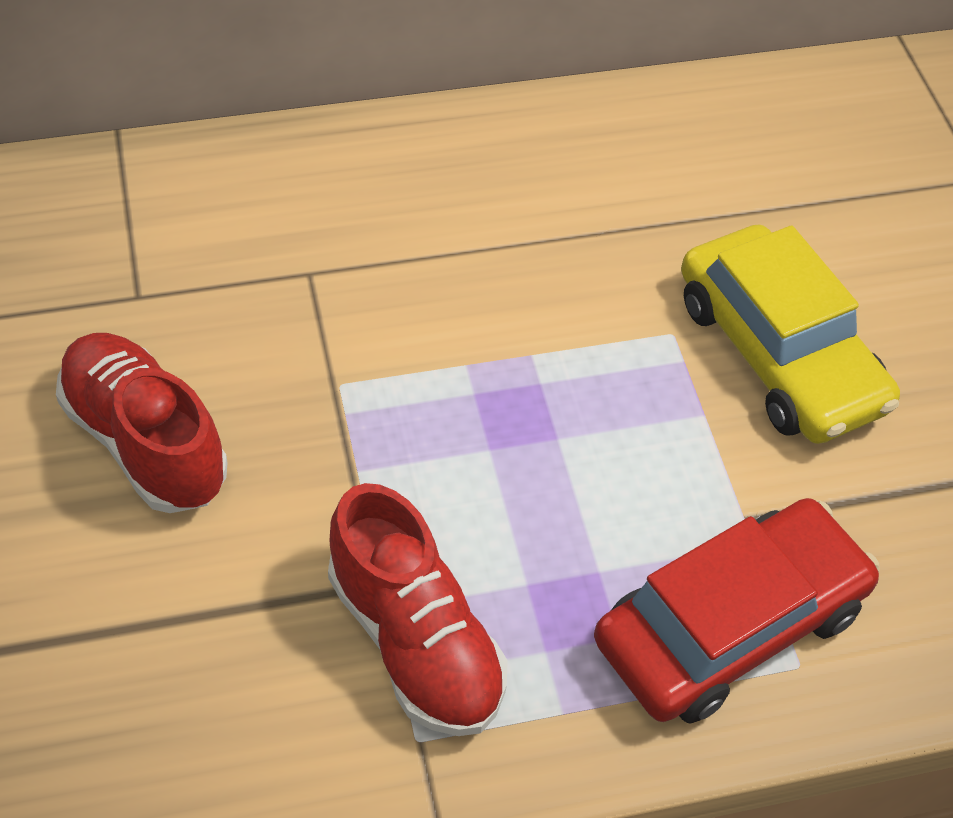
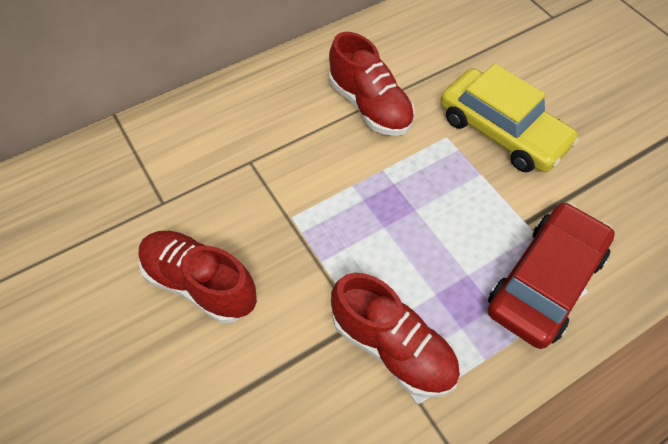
camera: 15 degrees left, 5 degrees up
none -> red shoe [329,32,415,136]

